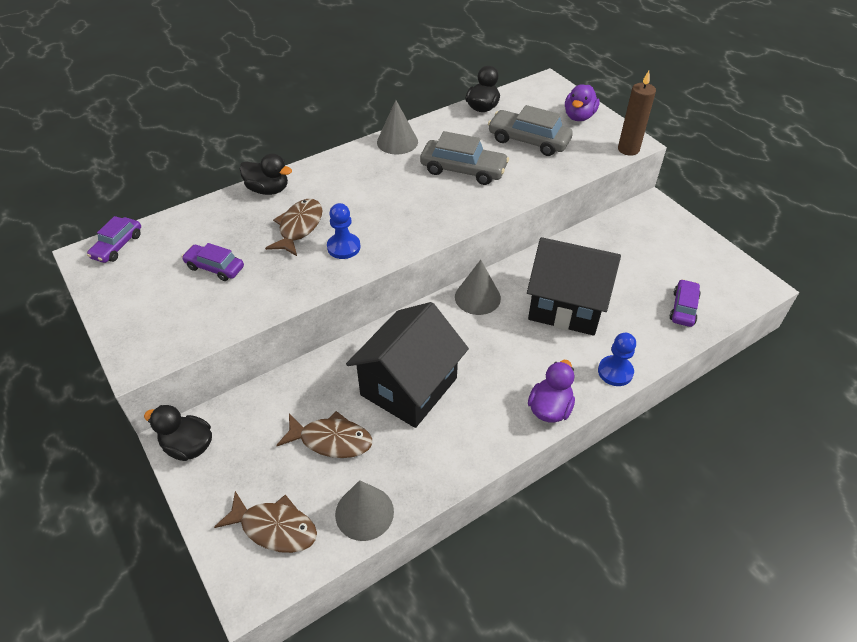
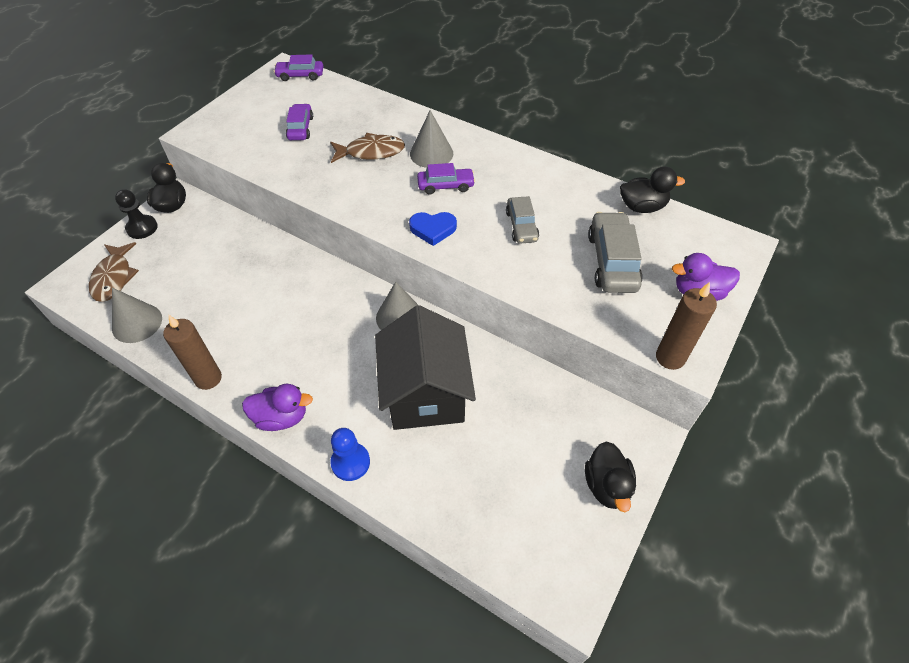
camera: 65 degrees right, 5 degrees up
black duck [239,153,292,195] -> black duck moved to [585,442,636,512]
brown fish [276,411,372,458] -> none
blue pawn [327,203,361,259] -> none
black house [346,302,469,428] -> none
grey cone [377,100,418,154] -> grey cone moved to [410,110,453,168]
grey car [420,131,509,185] -> grey car [506,196,539,244], size x0.63
purple car [670,279,701,327] -> purple car moved to [417,163,475,195]
none -> black pawn [115,189,158,239]
none -> brown candle [163,315,222,390]
none -> blue heart [409,212,457,246]

